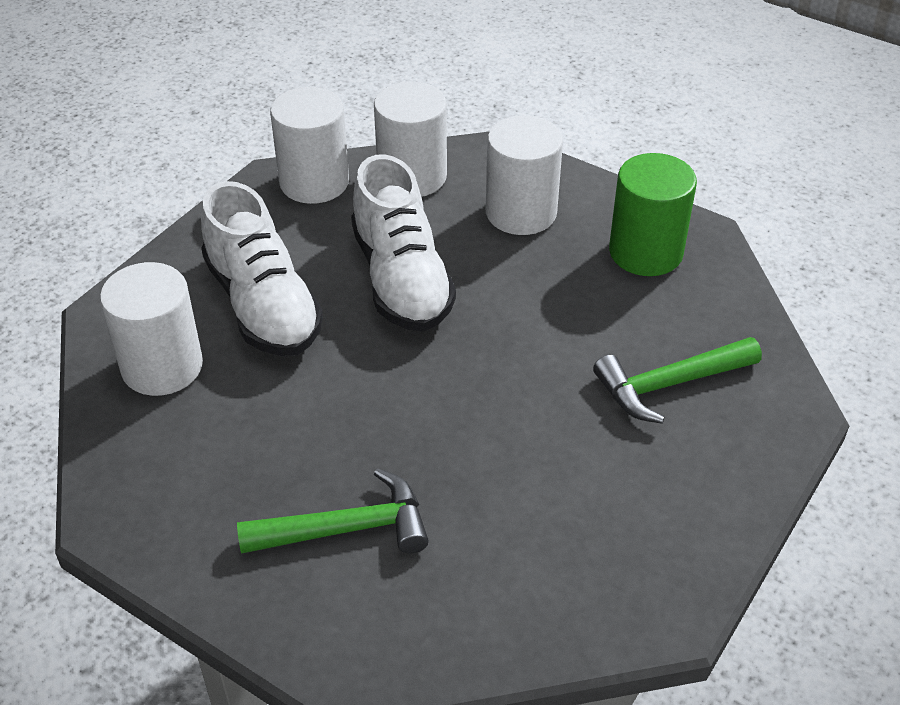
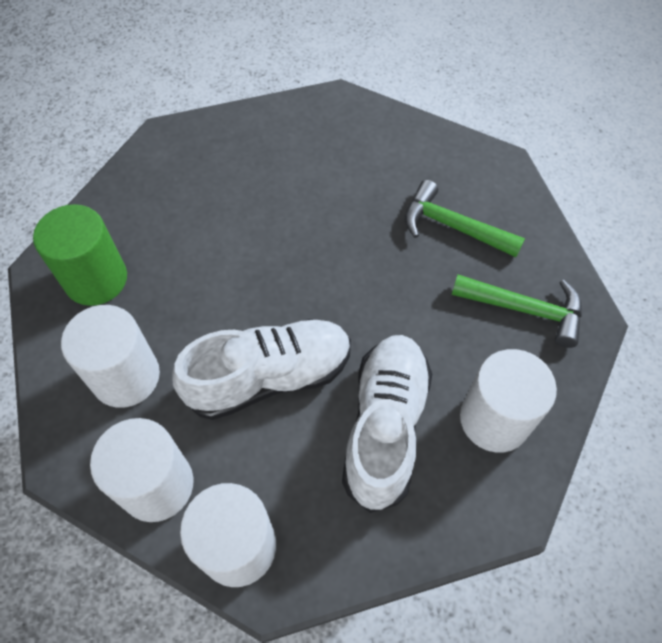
camera: 140 degrees left, 15 degrees up
white shoe [351,154,456,332] -> white shoe turned 45 degrees clockwise [172,319,351,420]
green hammer [593,337,762,424] -> green hammer moved to [452,275,582,348]

